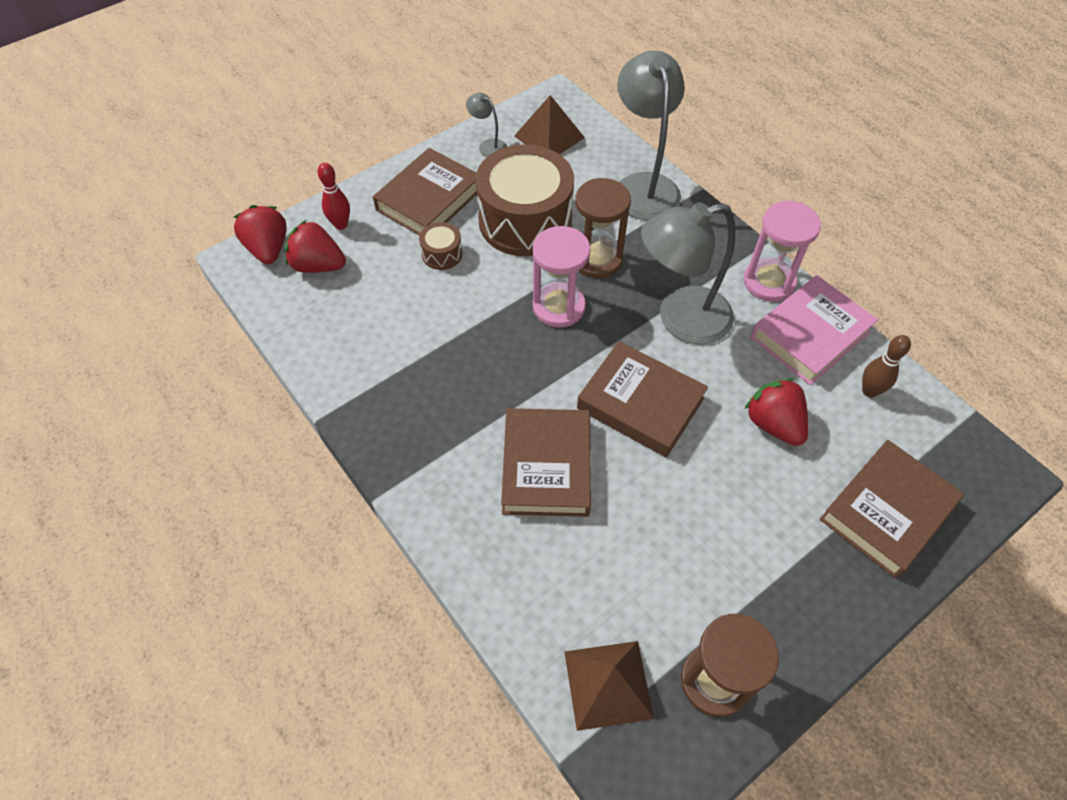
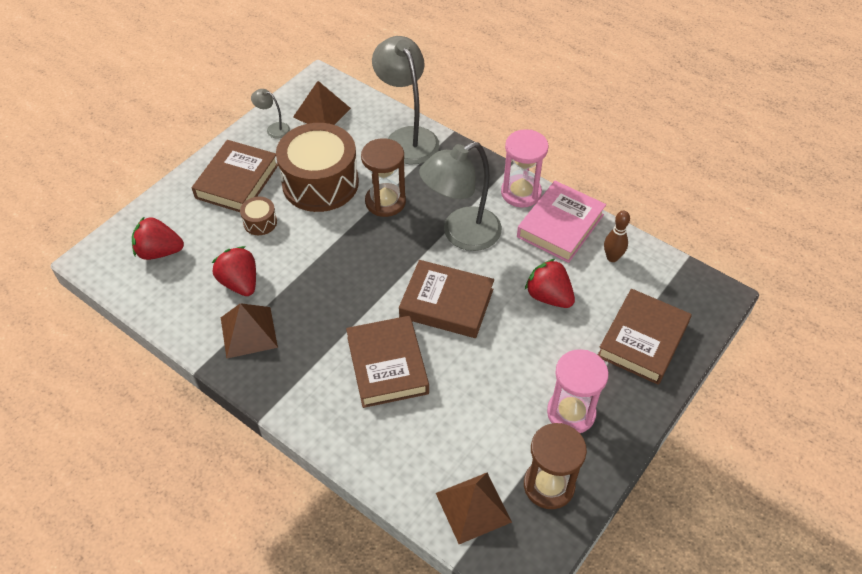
camera: 15 degrees left, 5 degrees down
red strawberry [234,205,287,264] -> red strawberry moved to [212,246,256,296]
red bowling pin [318,163,350,230] -> none
pink hourglass [533,226,590,328] -> pink hourglass moved to [547,349,609,433]
none -> brown pyramid [221,303,278,359]

